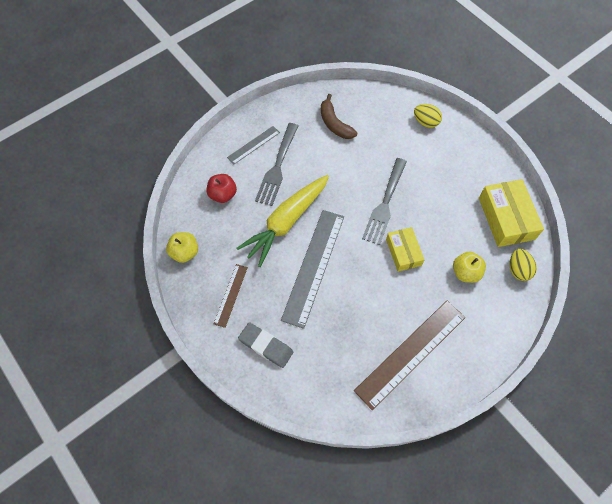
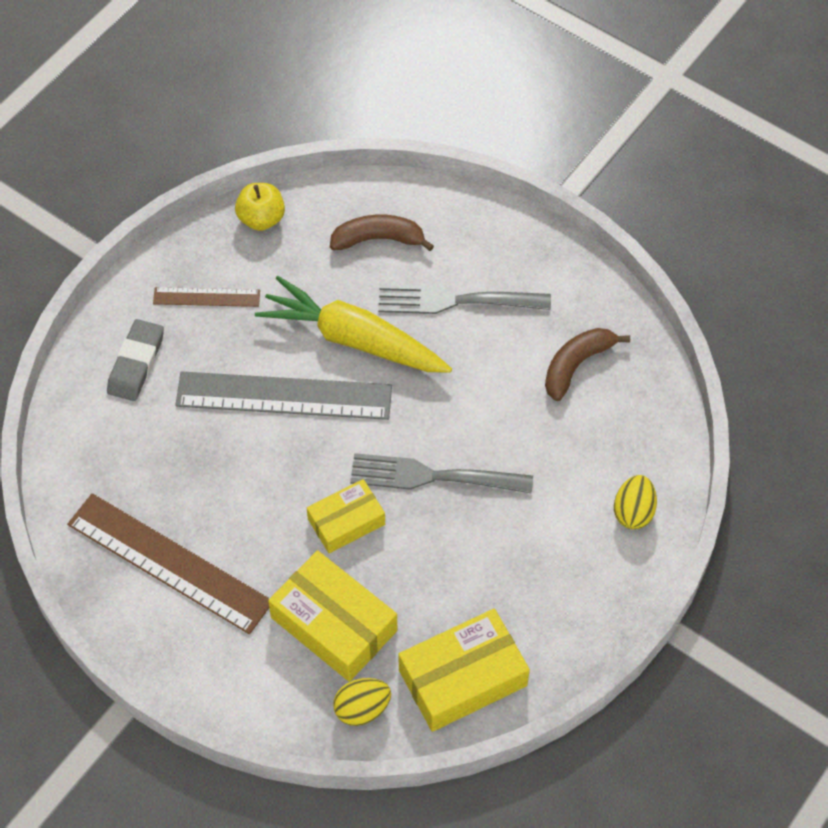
camera: 75 degrees right, 5 degrees down
red apple [207,174,237,203] -> brown banana [330,215,434,251]
grey ruler [227,126,280,165] -> none
yellow apple [453,252,486,283] -> yellow box [268,550,397,682]

